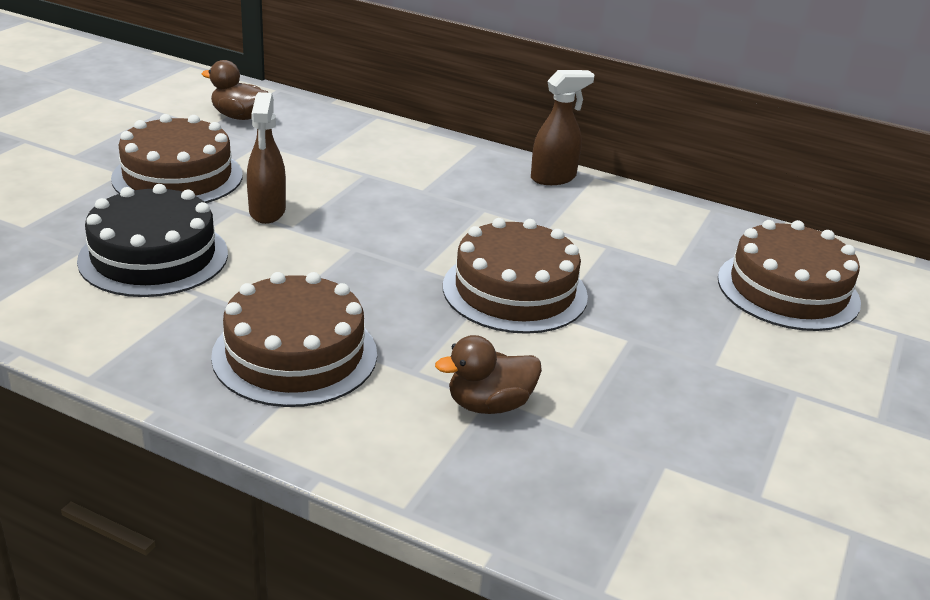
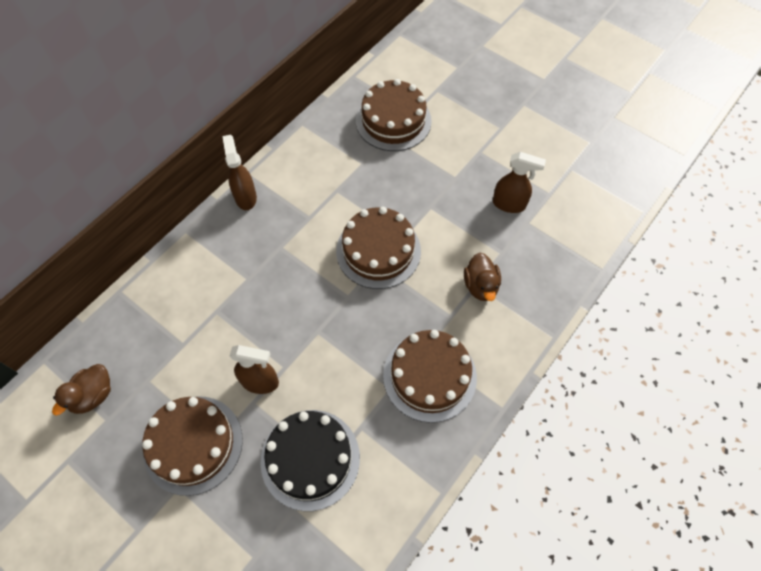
camera: 75 degrees left, 30 degrees up
none -> brown spray bottle [493,152,546,213]

